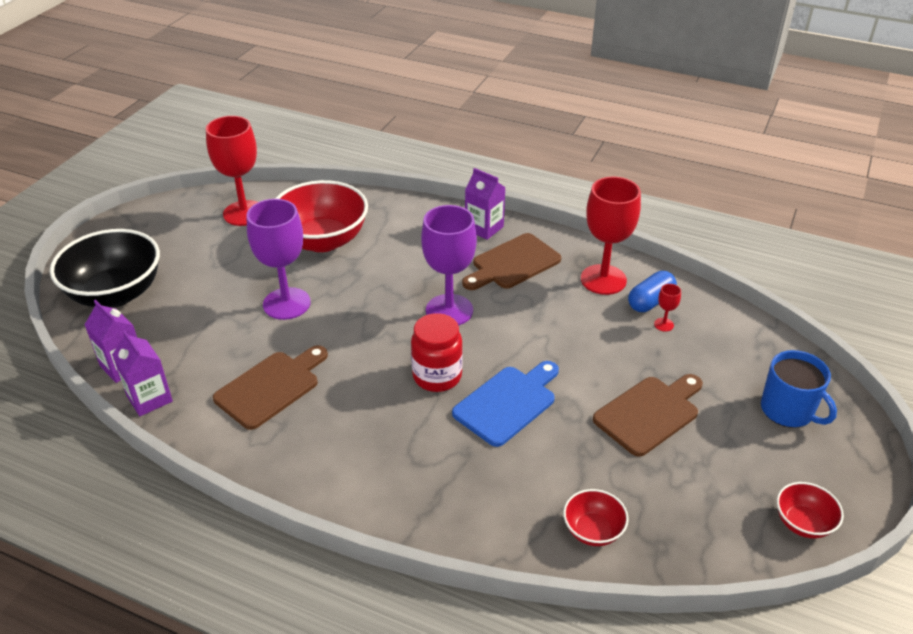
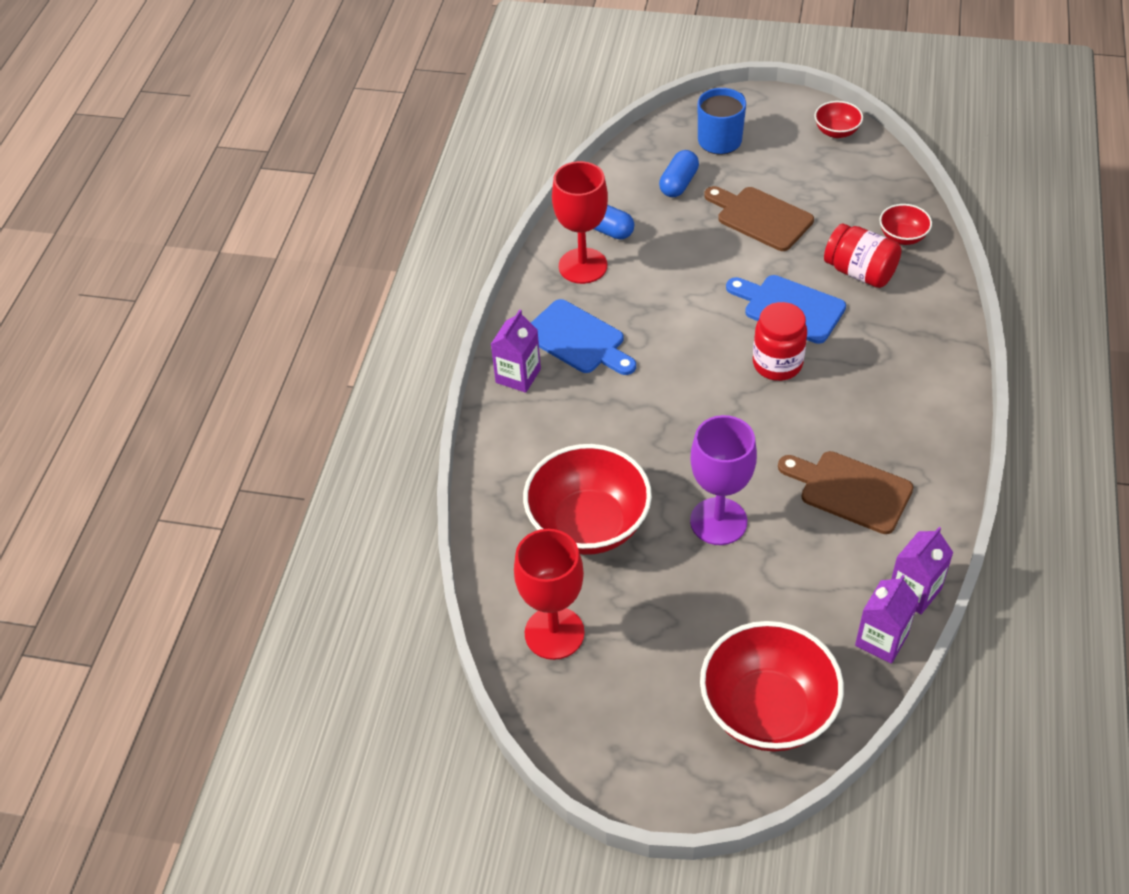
camera: 100 degrees left, 10 degrees up
black bowl [50,229,160,307] -> red bowl [700,621,844,752]
purple goblet [421,205,477,326] -> none
brown cutting board [462,233,561,290] -> blue cutting board [531,299,636,375]
red goblet [654,284,681,332] -> none
none -> blue capsule [659,150,699,197]
none -> red jar [824,223,902,288]

